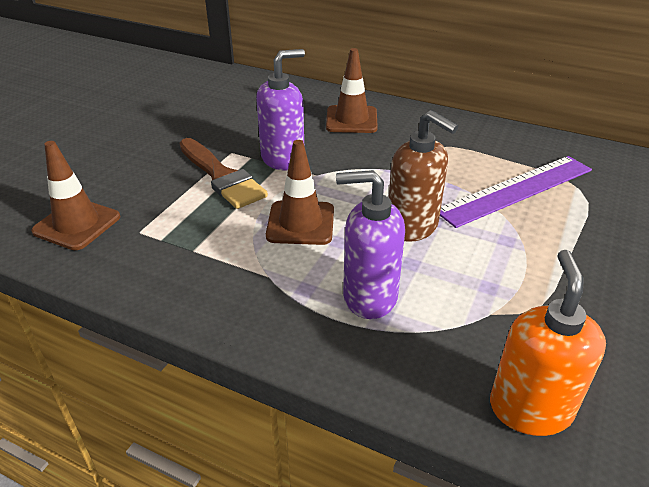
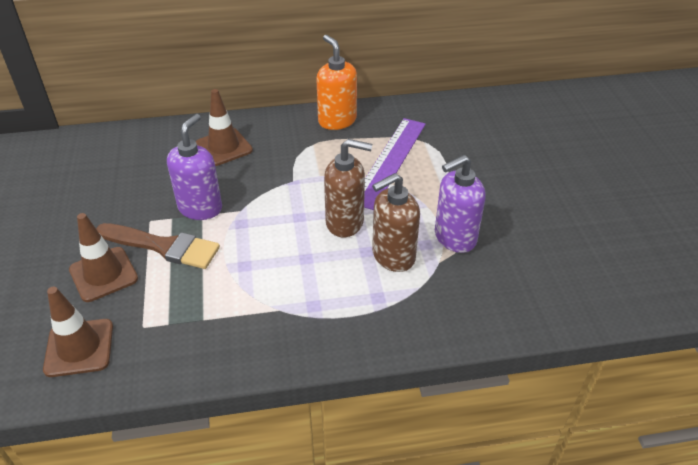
camera: 35 degrees left, 5 degrees up
brown traffic cone [266,140,334,245] -> brown traffic cone moved to [69,213,138,302]
purple soap dispenser [336,170,405,319] -> purple soap dispenser moved to [435,155,486,253]
orange soap dispenser [490,250,606,436] -> orange soap dispenser moved to [316,35,357,130]
none -> brown soap dispenser [372,173,420,272]

